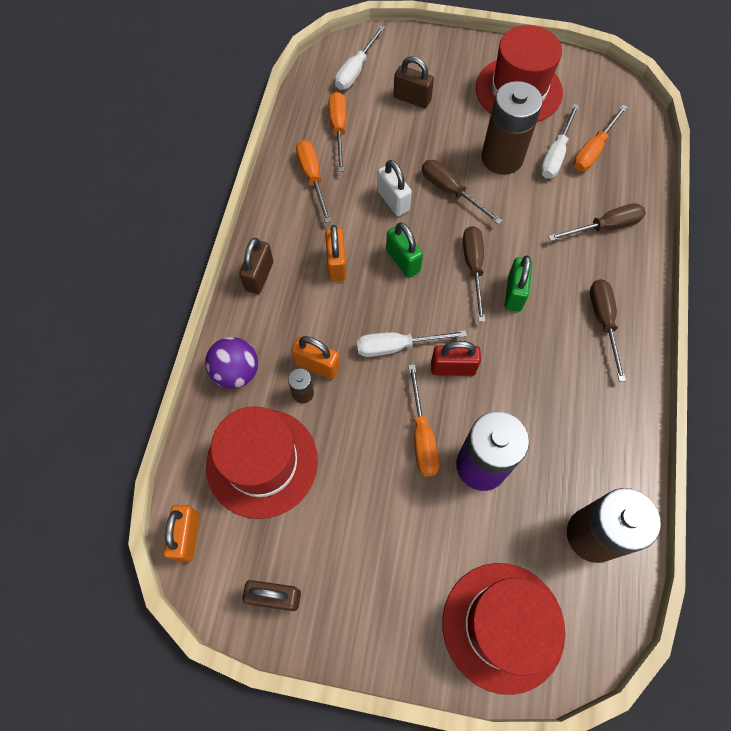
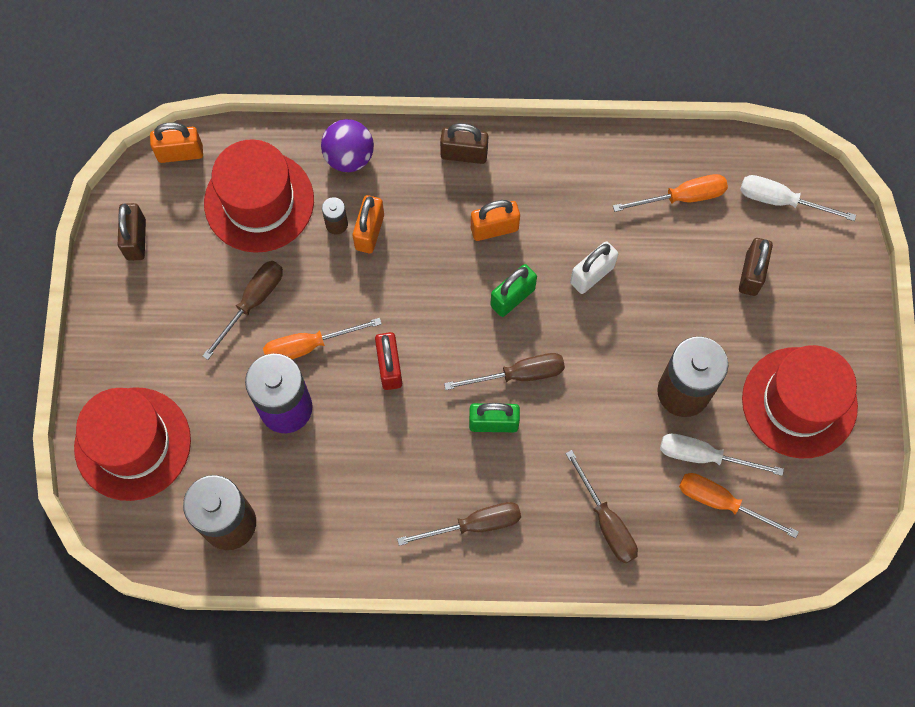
camera: 80 degrees right, 5 degrees up
orange screwdriver [296,140,331,223] -> none
white screwdriver [357,330,467,357] -> none
brown screwdriver [422,160,502,225] -> brown screwdriver moved to [202,261,283,360]

